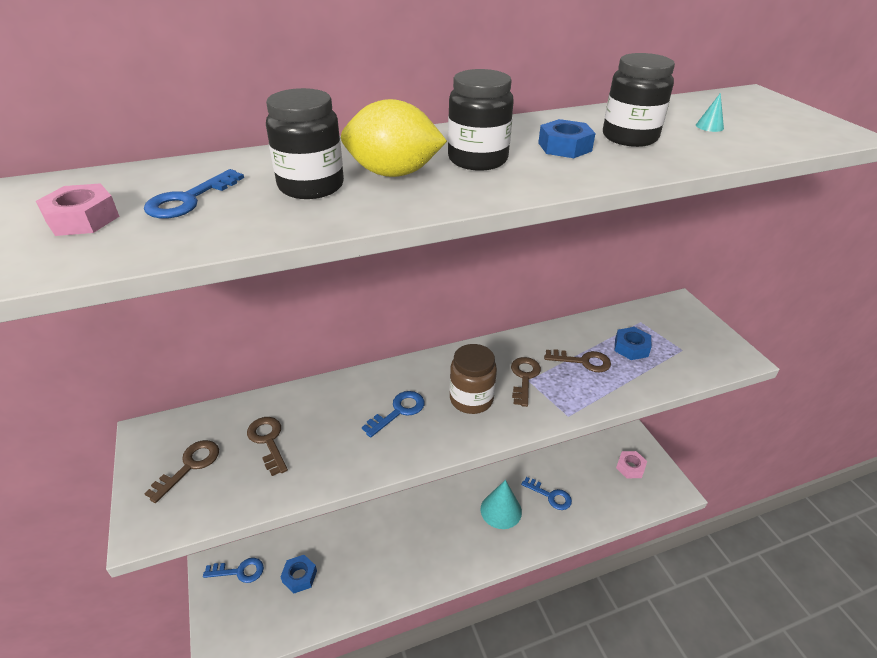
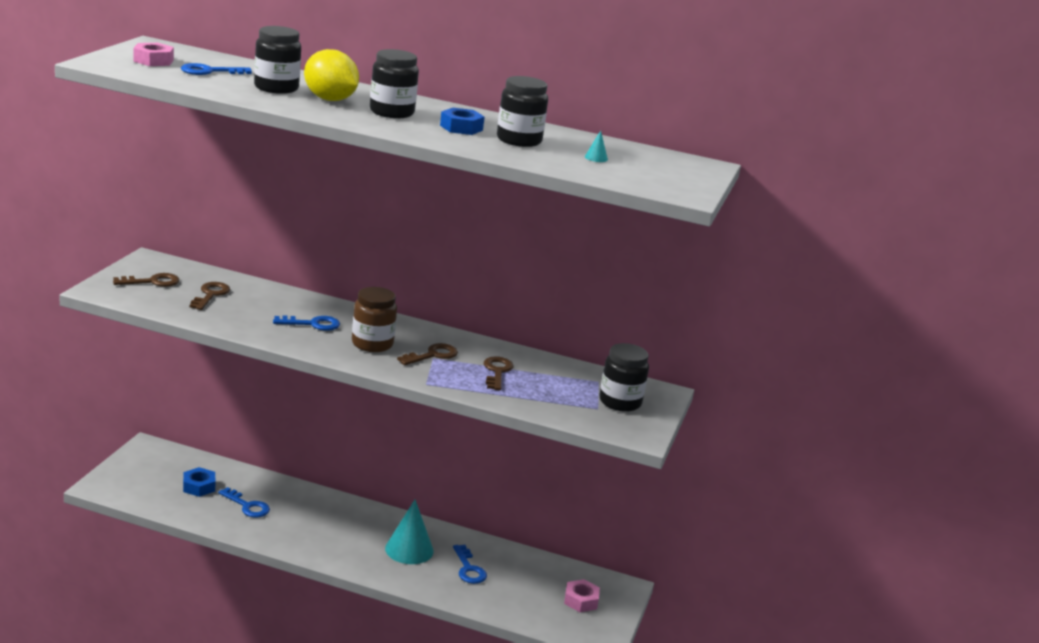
camera: 35 degrees right, 15 degrees down
blue key [203,558,264,583] -> blue key moved to [218,487,270,518]
brown key [544,349,611,372] -> brown key turned 135 degrees counterclockwise [484,356,514,390]
blue nut [615,327,651,360] -> none
none -> black jar [600,343,649,412]

